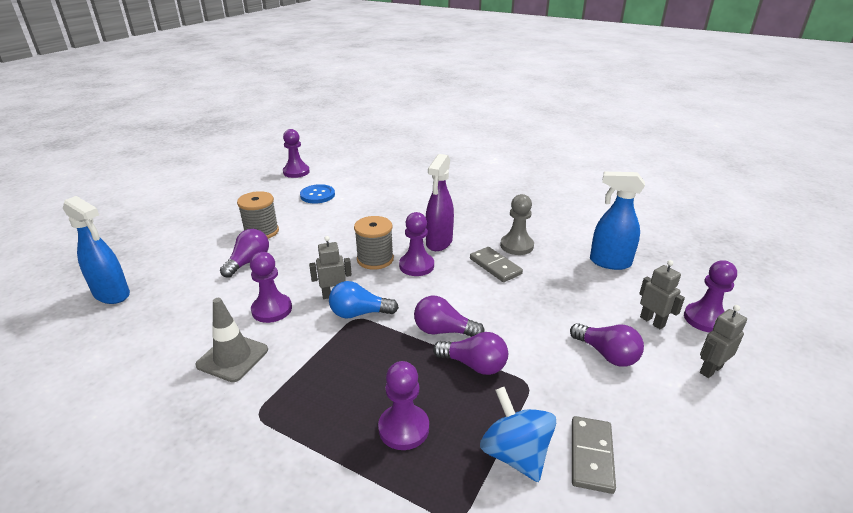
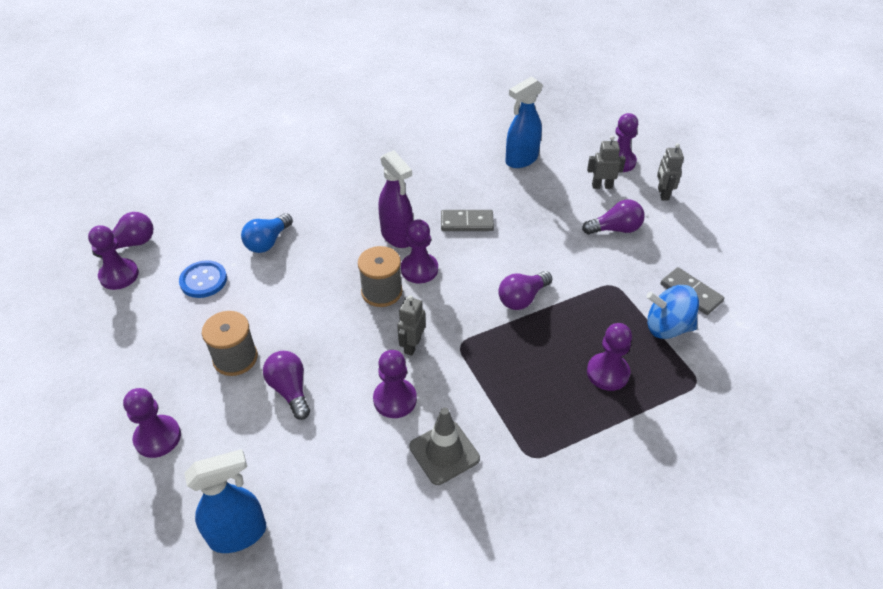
camera: 55 degrees left, 15 degrees up
blue light bulb [329,281,399,318] -> blue light bulb moved to [241,213,293,253]
purple light bulb [433,332,508,375] -> purple light bulb moved to [92,212,154,258]
grey pawn [500,194,534,255] -> none
none -> purple pawn [123,388,181,458]

